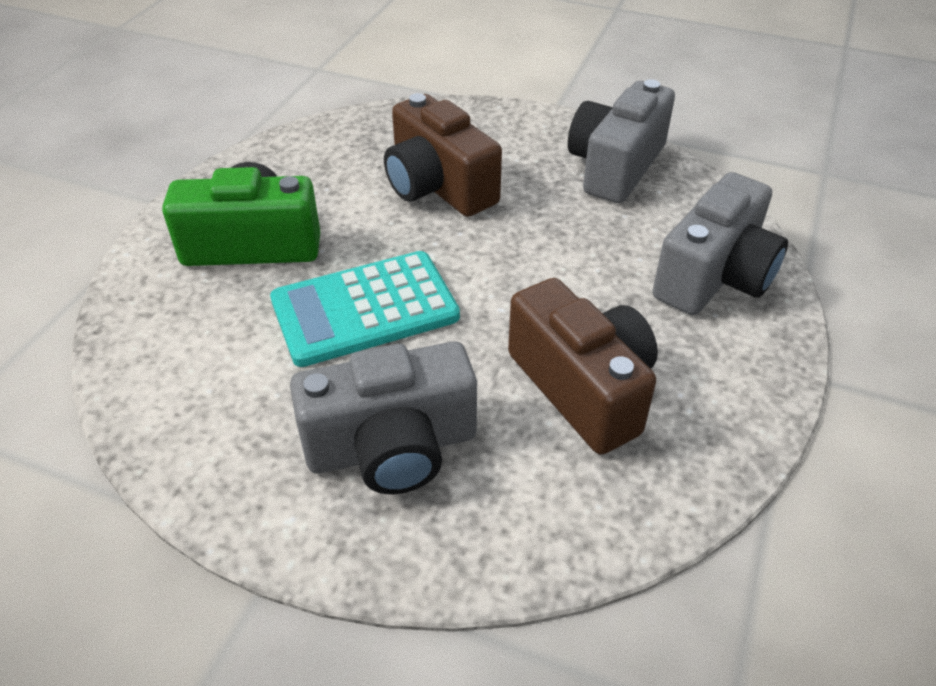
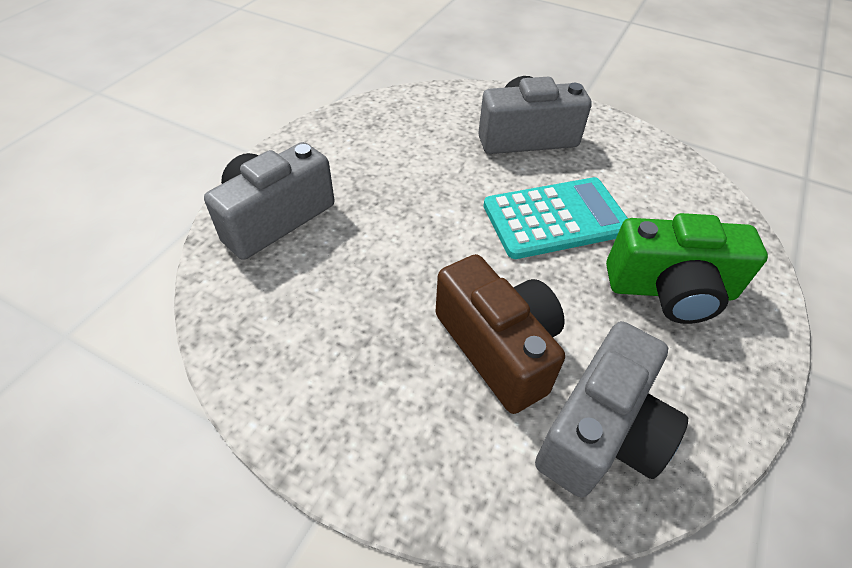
camera: 175 degrees left, 5 degrees up
brown camera [508,278,658,455] -> none
grey camera [568,79,675,203] -> grey camera moved to [535,321,688,497]

